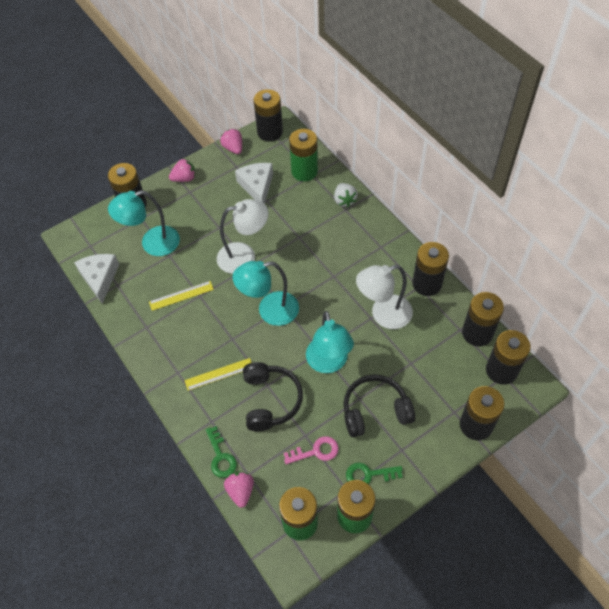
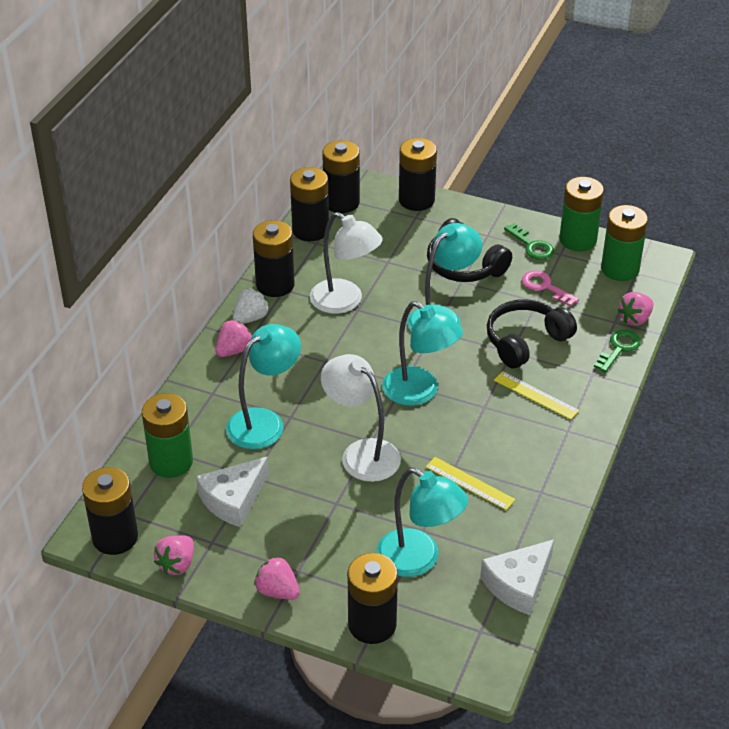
camera: 125 degrees left, 15 degrees down
white strawberry [334,183,358,207] -> white strawberry moved to [233,288,269,324]
none -> pink strawberry [215,320,252,357]
none -> turquoise lamp [226,324,301,449]

